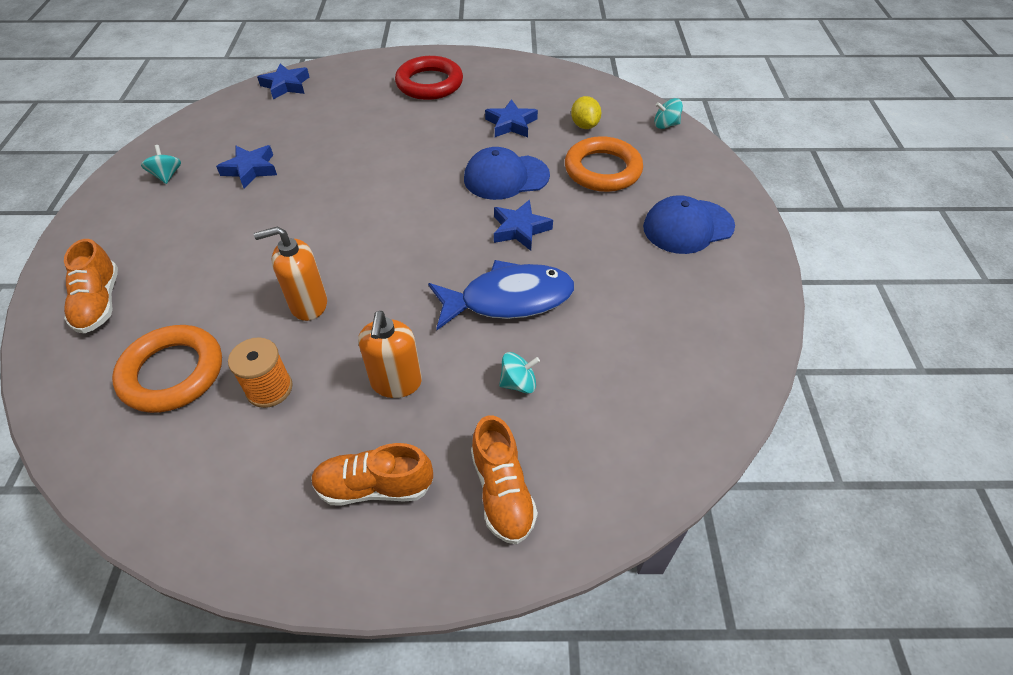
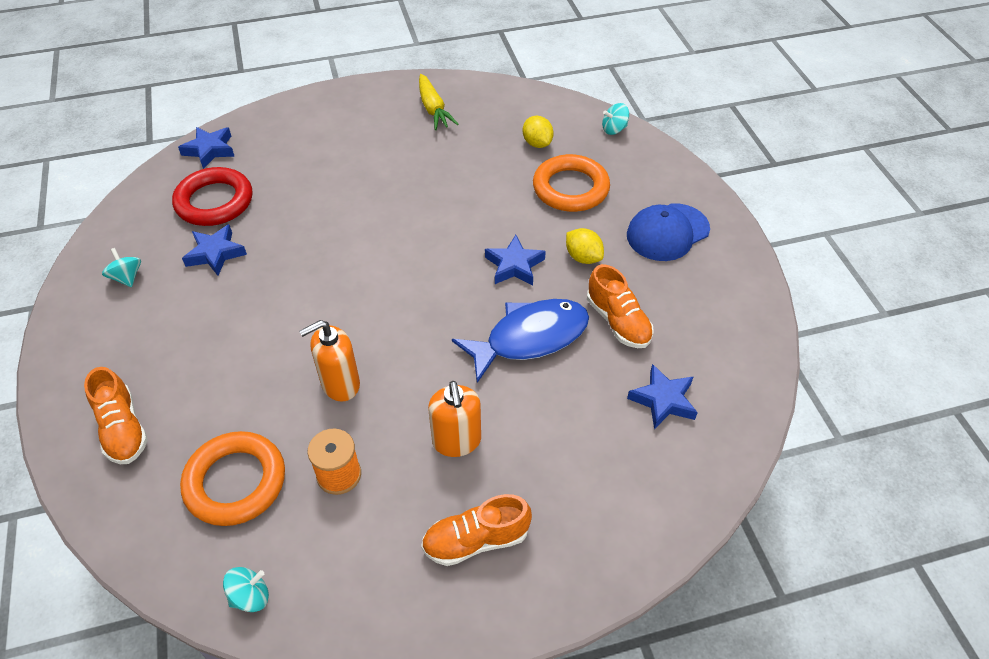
camera: 15 degrees left, 0 degrees up
red ring [395,56,463,100] -> red ring moved to [172,167,252,226]
blue cap [464,147,550,200] -> none
orange shoe [471,415,538,544] -> orange shoe moved to [587,264,654,348]
blue star [485,99,538,137] -> blue star moved to [627,364,698,429]
turquoise spinning top [499,352,540,394] -> turquoise spinning top moved to [223,567,269,612]
none -> yellow carrot [419,74,458,130]
none -> yellow lemon [566,228,604,264]

